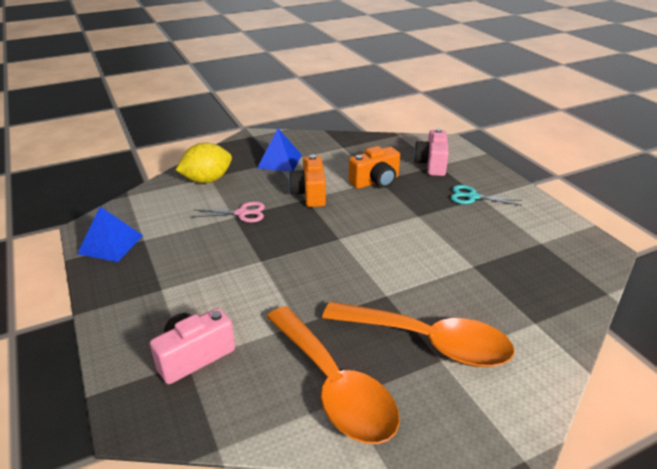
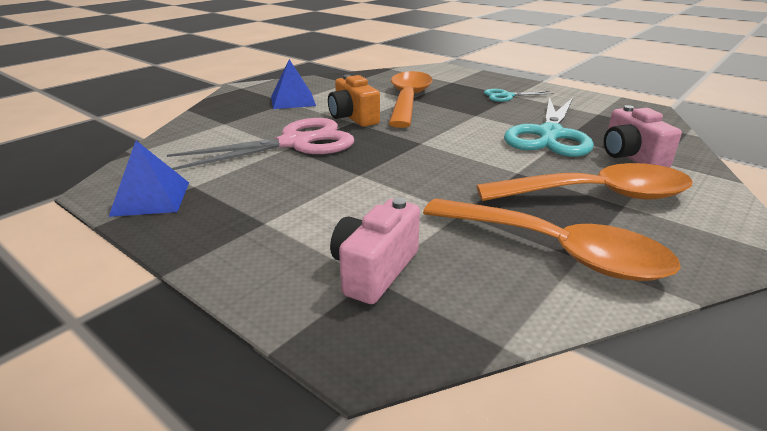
camera: 25 degrees left, 5 degrees down
yellow lemon [176,143,232,183] -> none
pink scissors [192,202,265,222] -> pink scissors [167,118,354,170], size x2.02
orange camera [349,146,400,189] -> orange spoon [389,71,432,128]
pink camera [414,129,449,176] -> pink camera moved to [604,105,682,168]
none -> turquoise scissors [504,97,594,157]

